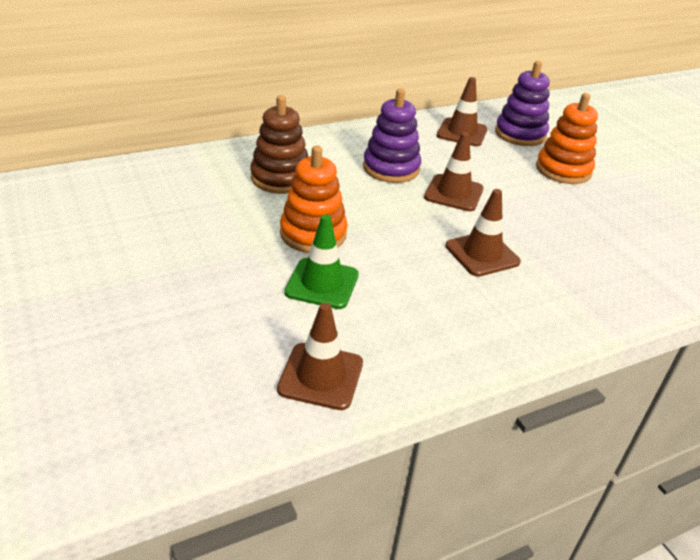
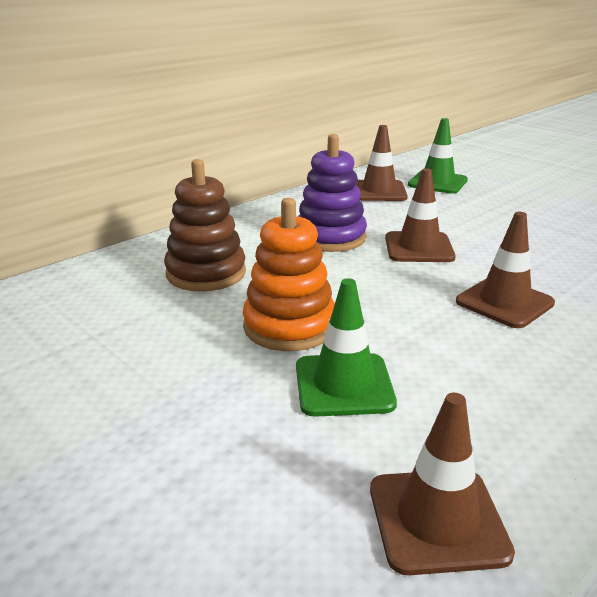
camera: 15 degrees left, 10 degrees down
purple stacking toy [495,61,550,146] -> green traffic cone [408,118,468,194]
orange stacking toy [536,93,598,184] -> none

